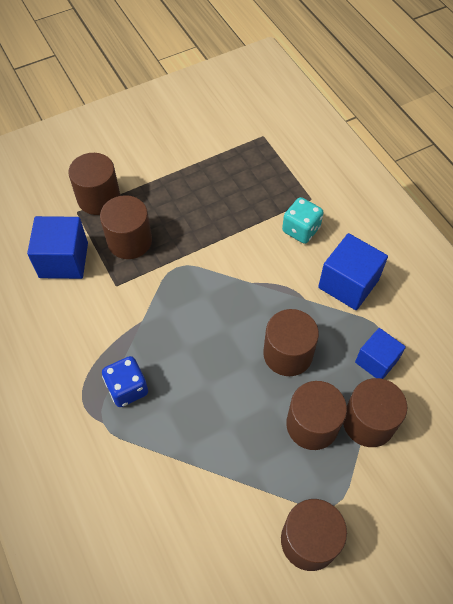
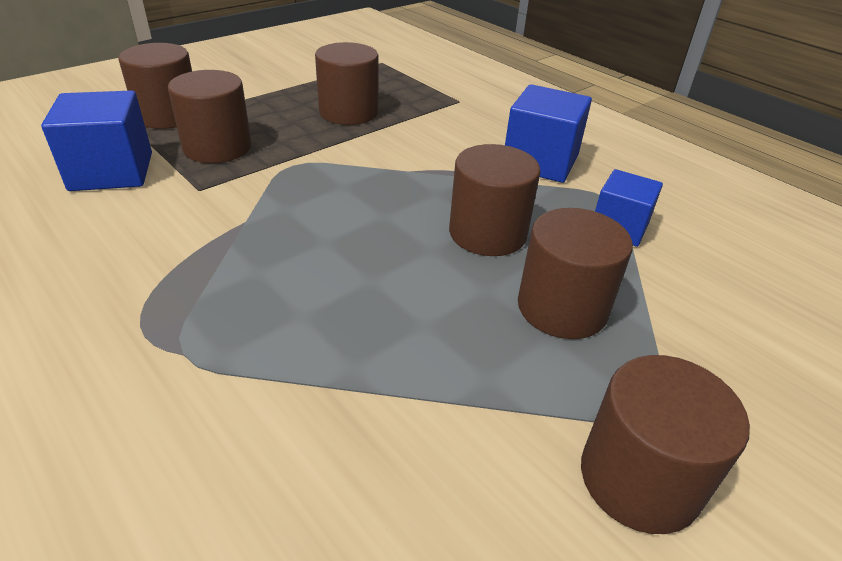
camera: 15 degrees left, 20 degrees down
blue dice [102,356,148,407] -> none
turquoise dice [282,197,324,244] -> none
brown cylinder [343,378,408,447] -> brown cylinder moved to [315,42,378,125]

